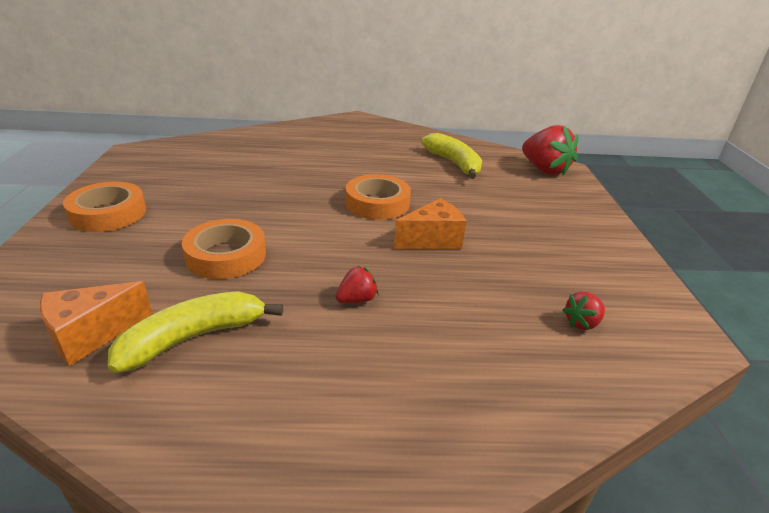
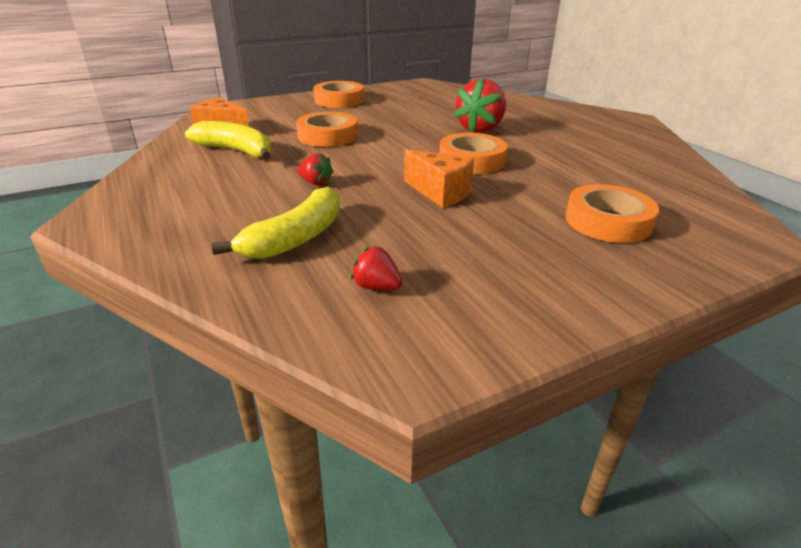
camera: 65 degrees right, 0 degrees up
yellow banana [421,133,482,179] -> yellow banana moved to [212,187,340,259]
red strawberry [522,125,578,175] -> red strawberry moved to [454,78,506,133]
none -> orange tape [565,184,659,243]

